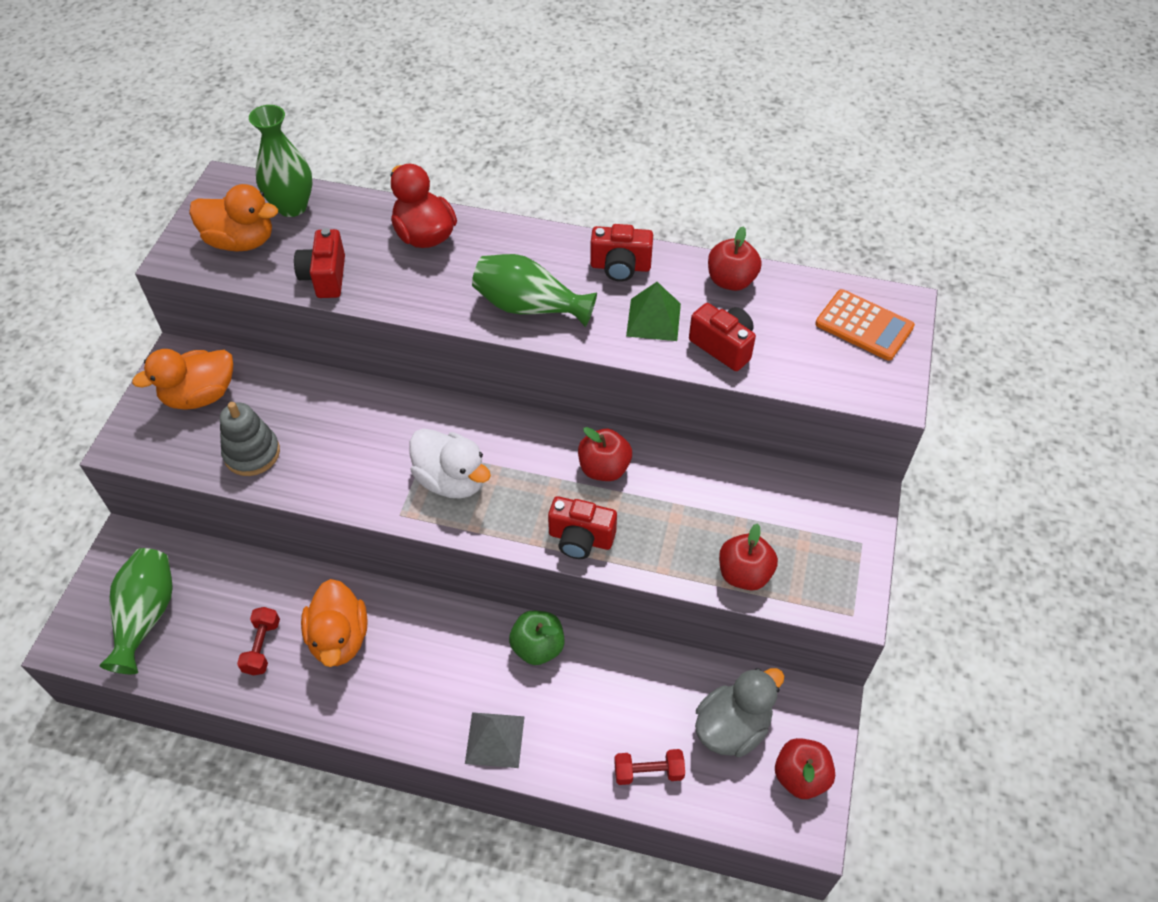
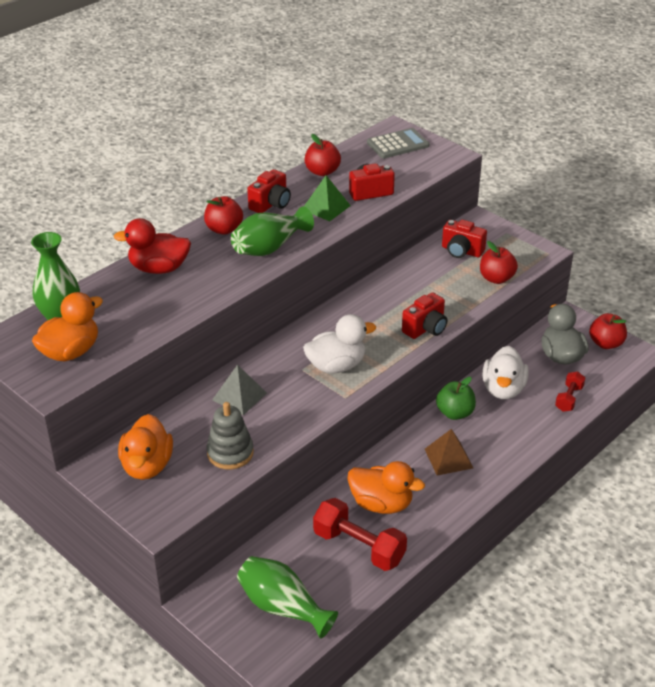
camera: 60 degrees left, 15 degrees down
red dumbbell [237,607,280,675] -> red dumbbell [313,498,407,571], size x1.77
red camera [294,228,345,298] -> red camera moved to [442,219,487,258]
grey pyramid [465,712,525,768] -> grey pyramid moved to [212,364,267,415]
red apple [578,427,632,481] -> red apple moved to [204,196,243,235]
orange calculator [815,289,915,361] -> grey calculator [367,128,430,159]
none -> brown pyramid [425,429,473,476]
none -> white duck [482,346,529,399]

